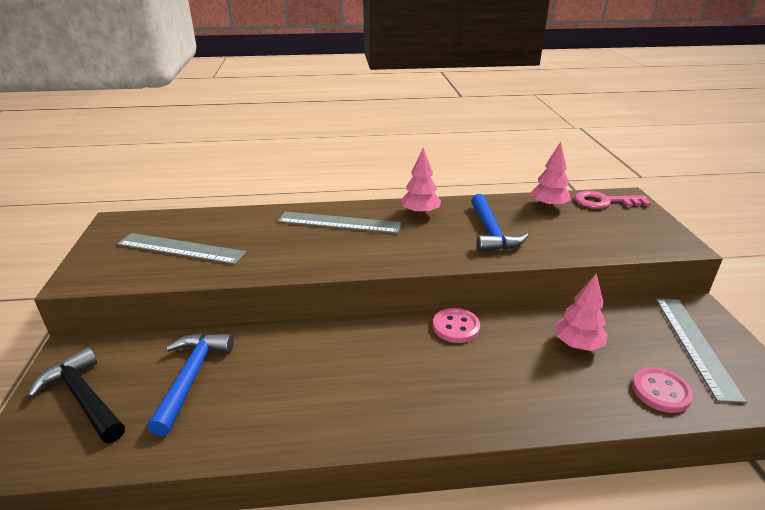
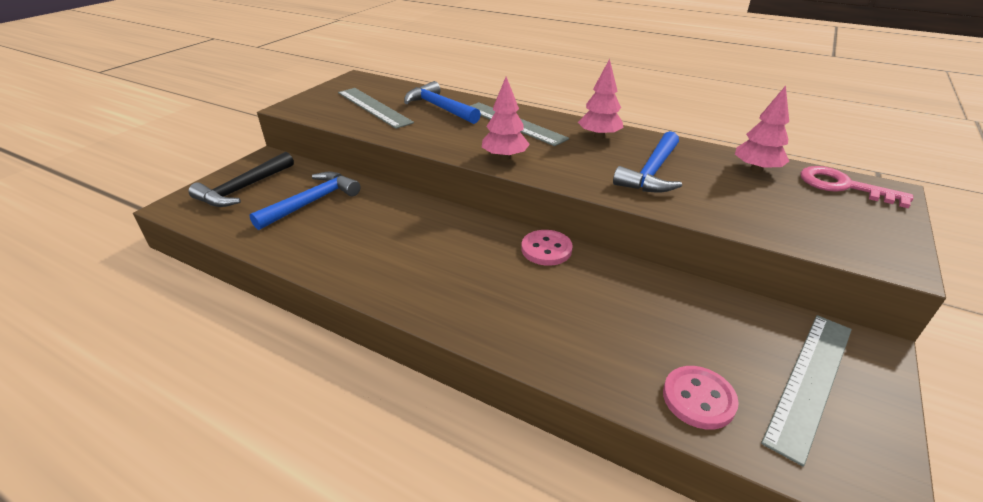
camera: 35 degrees right, 5 degrees up
black hammer [27,347,125,443] -> black hammer turned 135 degrees counterclockwise [188,152,294,207]
pink tree [554,273,608,351] -> pink tree moved to [482,76,530,160]
none -> blue hammer [404,81,481,124]

